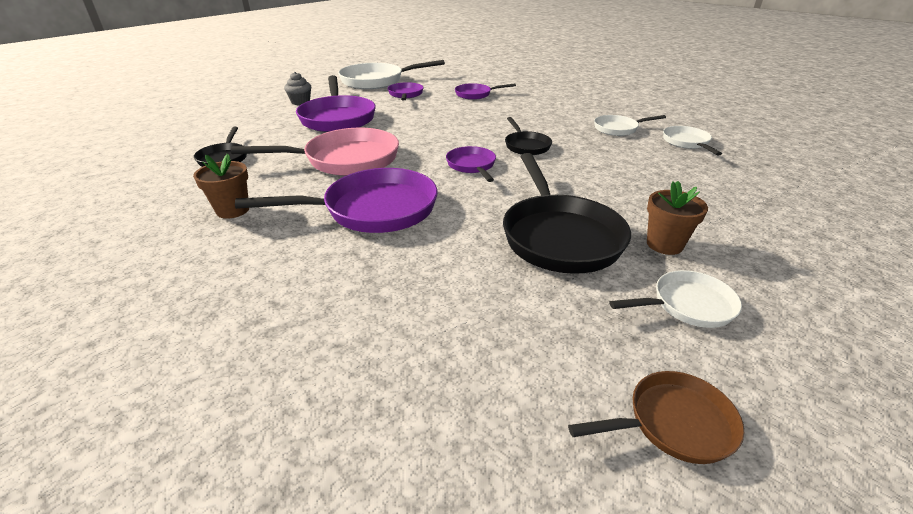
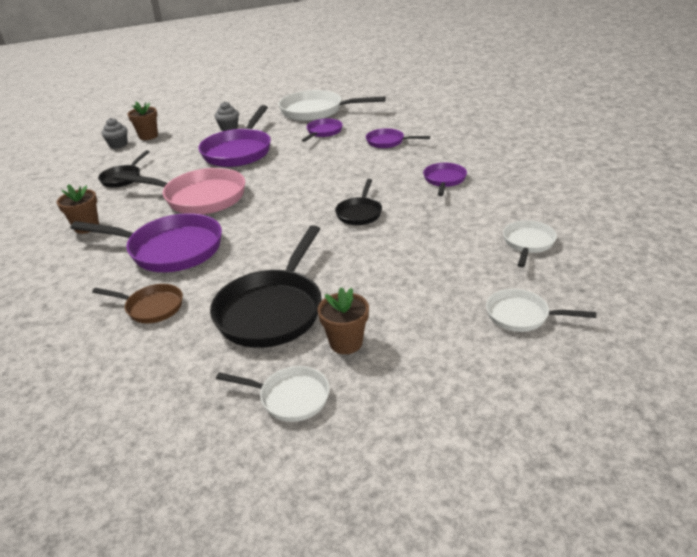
camera: 30 degrees right, 0 degrees up
purple pan [446,146,496,182] -> purple pan moved to [423,163,467,196]
brown pan [568,371,744,464] -> brown pan moved to [92,284,183,323]
white pan [594,115,666,136] -> white pan moved to [486,289,596,332]
none -> grey cupcake [102,118,127,149]
none -> brown flower pot [127,101,158,140]

